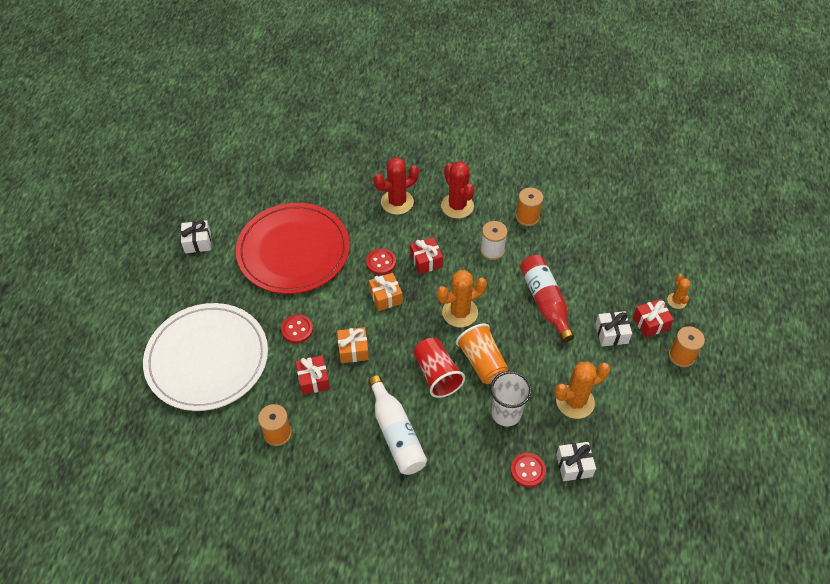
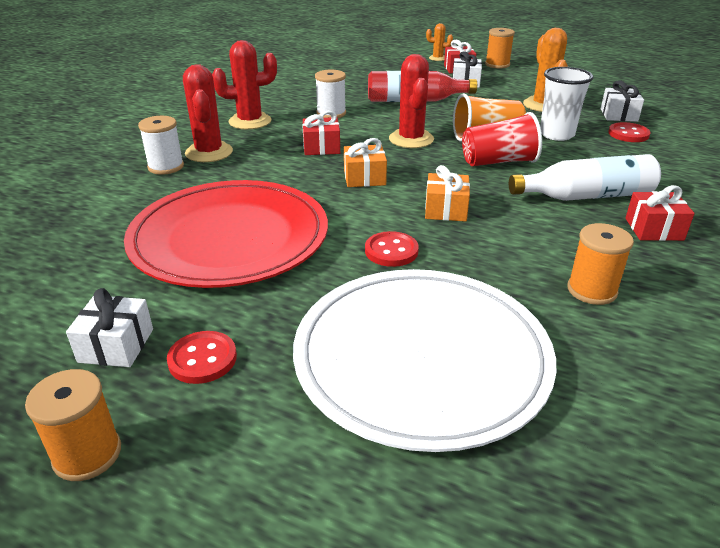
camera: 75 degrees left, 20 degrees down
red gift [296,355,330,395] -> red gift moved to [625,185,695,241]
red button [366,248,396,275] -> red button moved to [167,331,237,384]
orange cactus [437,270,487,327] -> red cactus [389,54,434,148]
orange spool [516,188,543,226] -> orange spool moved to [25,369,121,481]
none -> white spool [138,116,184,175]

